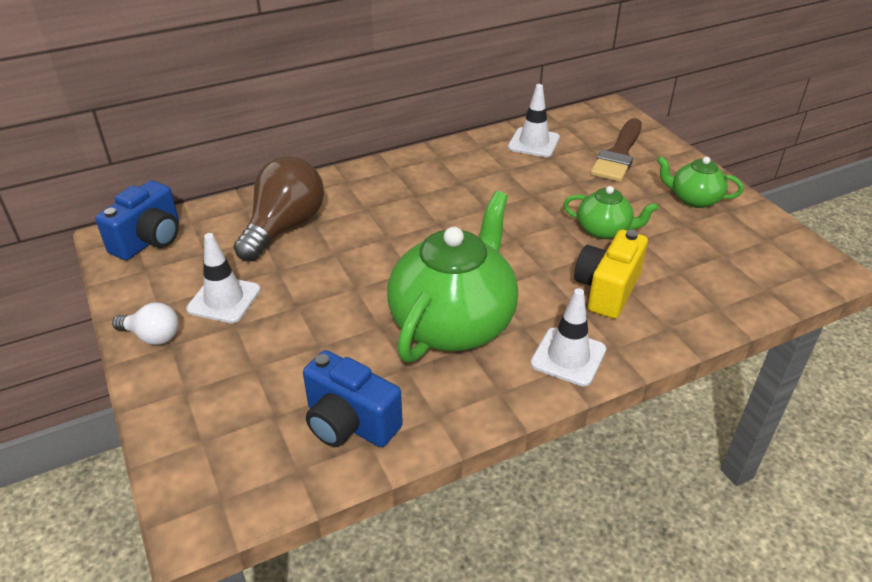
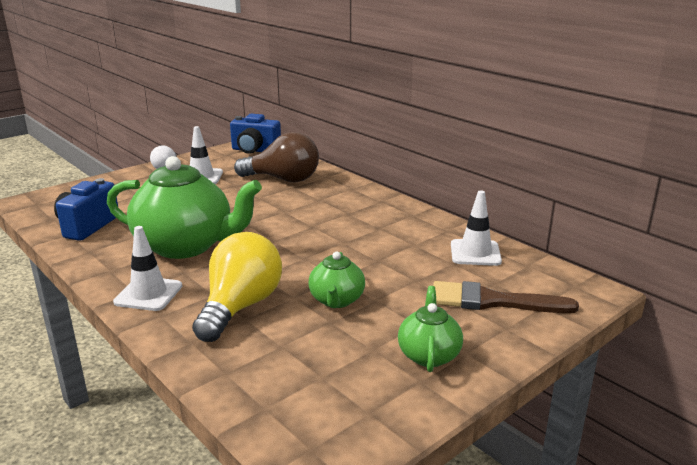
camera: 75 degrees right, 15 degrees down
yellow camera [574,230,648,319] -> yellow light bulb [192,232,282,342]

